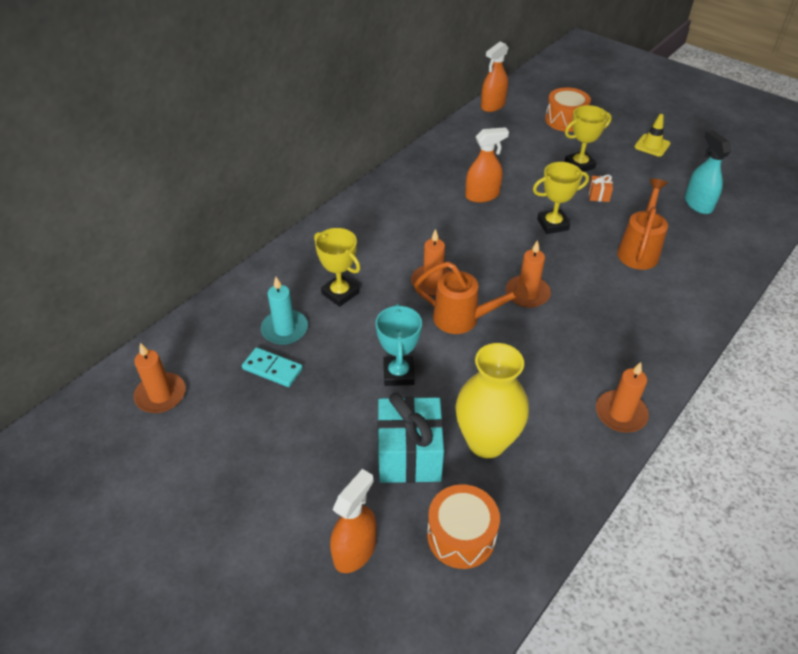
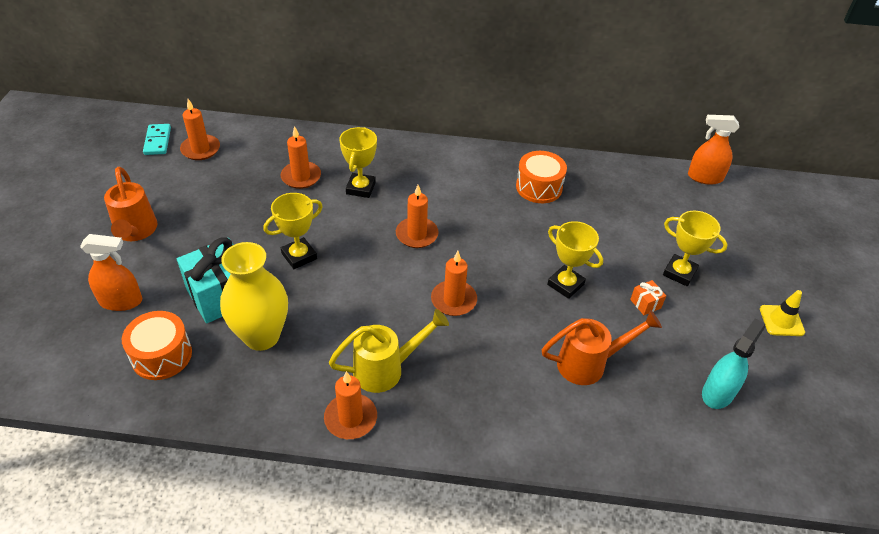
camera: 55 degrees right, 0 degrees up
turquoise domino [242,347,303,387] -> turquoise domino moved to [143,124,171,155]
turquoise candle [261,277,308,345] -> orange candle [280,126,321,189]
turquoise trophy [375,304,422,386] -> yellow trophy [264,193,323,269]
orange watering can [414,262,529,334] -> orange watering can moved to [104,166,158,241]
orange spray bottle [465,127,509,203] -> none
orange drum [545,87,591,132] -> orange drum moved to [516,151,567,203]
none -> yellow watering can [329,309,449,393]

